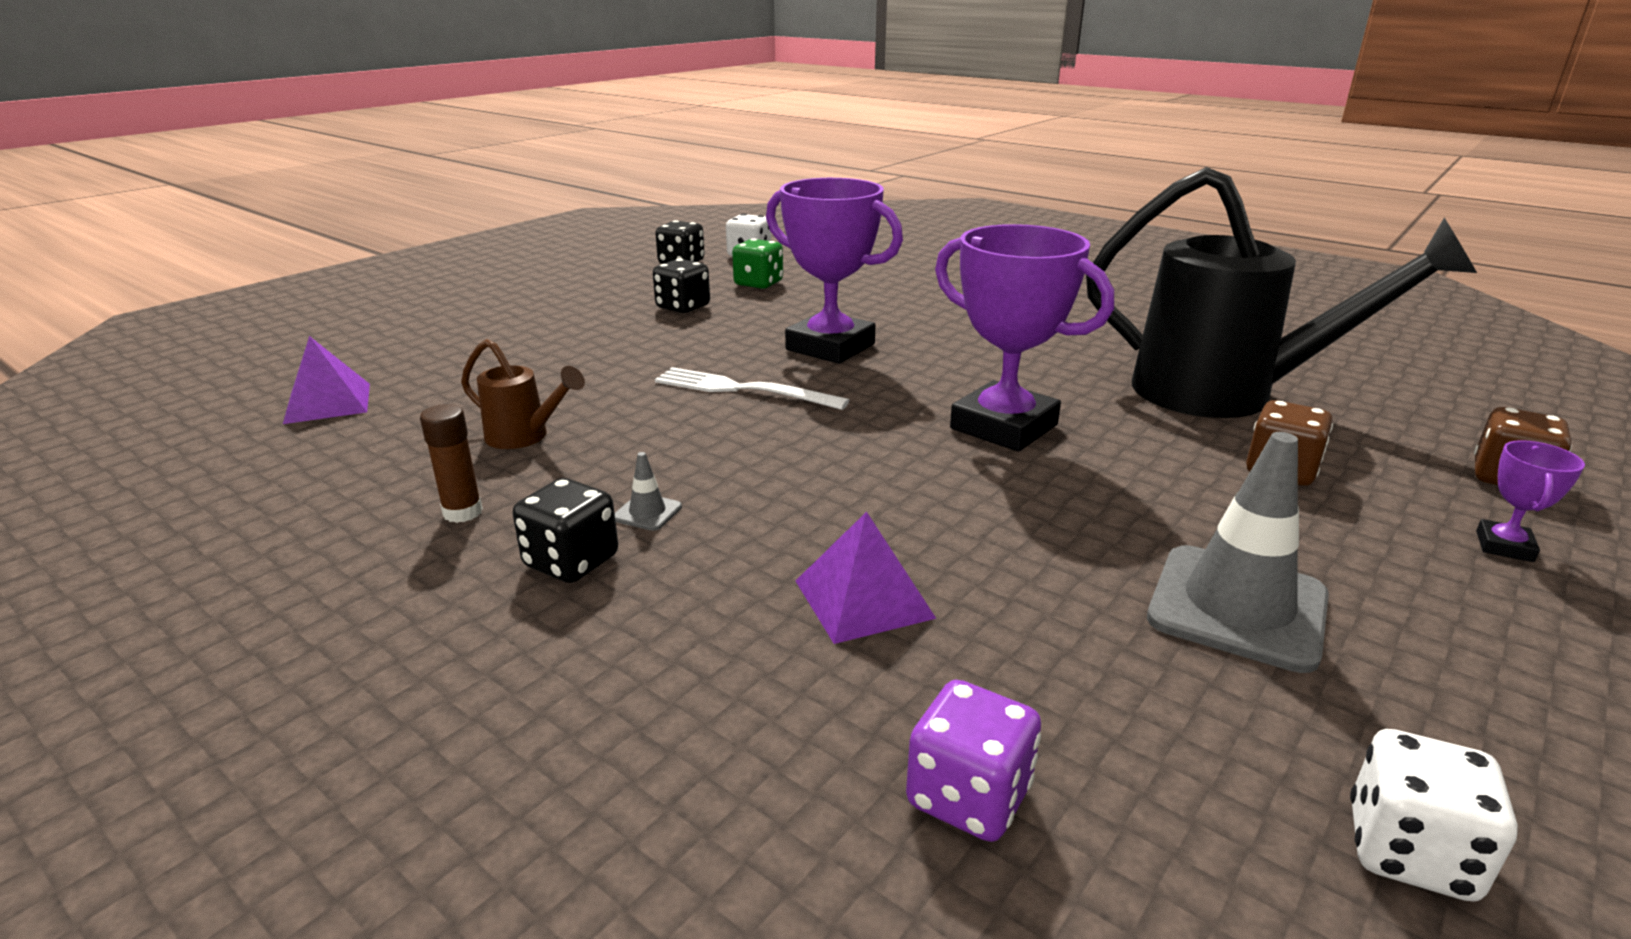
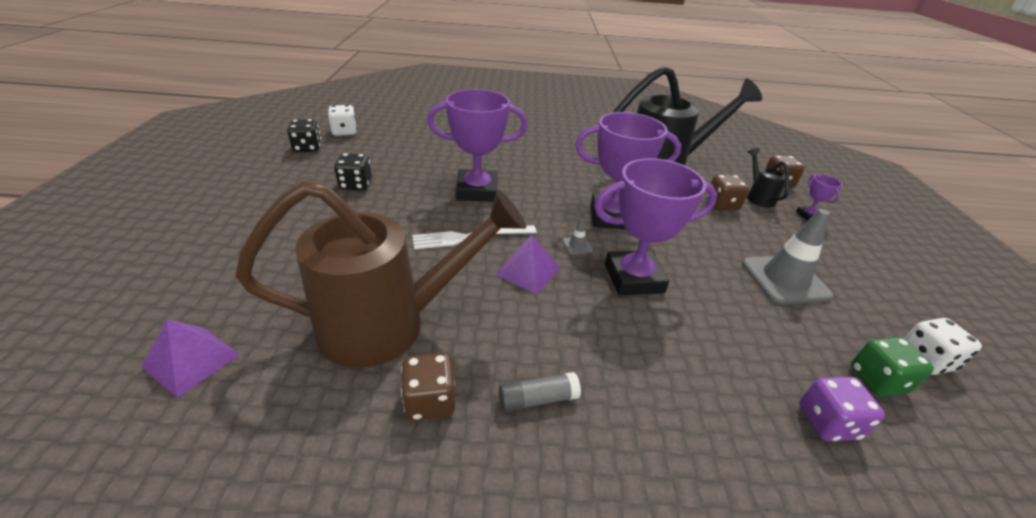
camera: 40 degrees left, 10 degrees up
brown glue stick [420,404,483,523] -> brown dice [401,353,455,421]
brown watering can [461,339,585,449] -> brown watering can [235,181,526,368], size x2.37
black dice [513,478,618,583] -> grey glue stick [499,372,581,412]
grey traffic cone [615,452,682,531] -> grey traffic cone moved to [562,218,593,255]
green dice [732,238,783,289] -> green dice moved to [851,337,934,397]
purple pyramid [796,512,936,644] -> purple pyramid moved to [495,235,560,294]
none -> purple trophy [594,158,717,295]
none -> black watering can [747,148,790,208]

